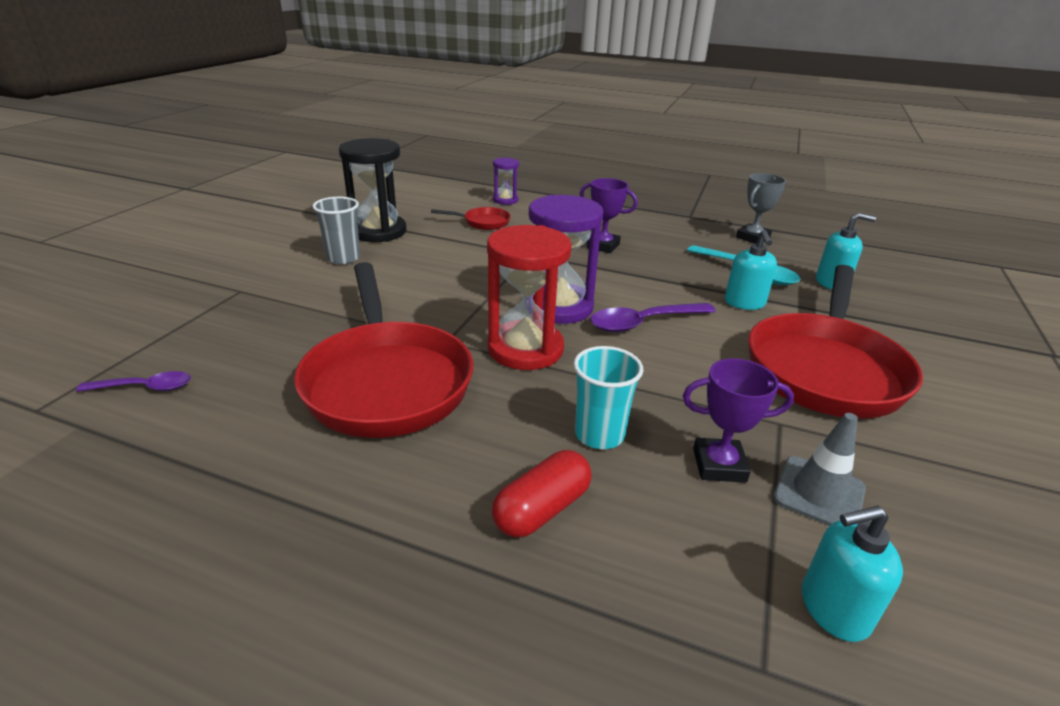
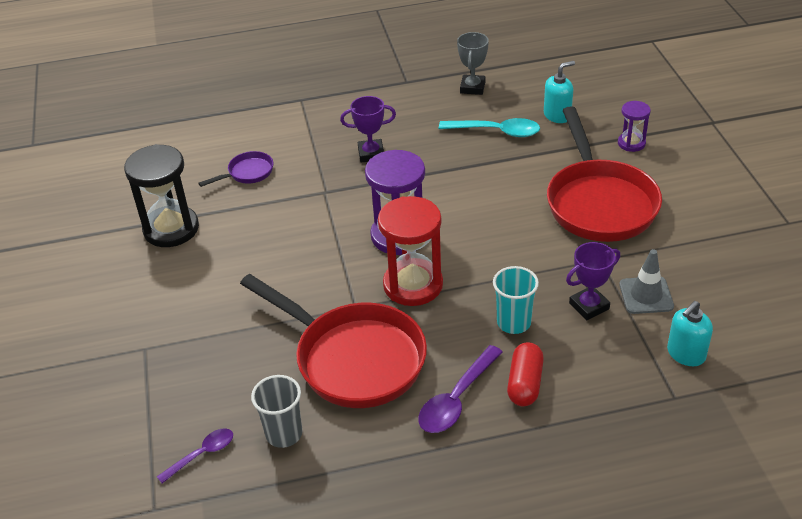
camera: 30 degrees left, 10 degrees up
grey cup [313,197,360,264] -> grey cup moved to [251,375,302,448]
red pan [431,207,511,230] -> purple pan [198,151,274,187]
purple hourglass [493,158,519,205] -> purple hourglass moved to [618,101,651,152]
purple spoon [590,303,716,332] -> purple spoon moved to [418,345,503,433]
turquoise soap dispenser [725,230,777,310] -> none

